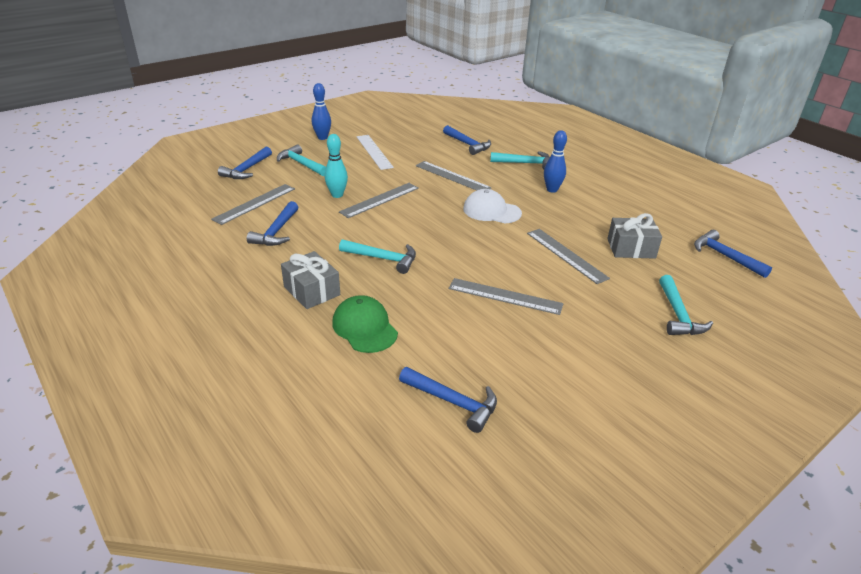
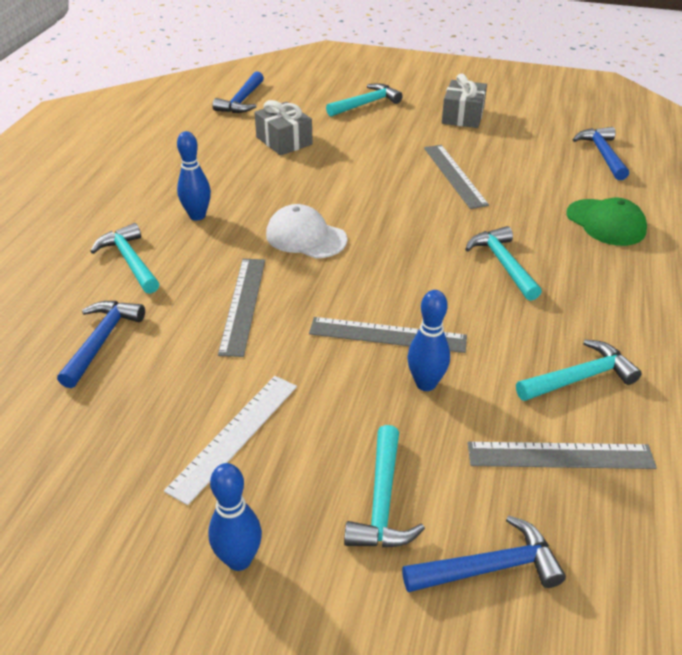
camera: 125 degrees left, 5 degrees up
blue hammer [247,201,298,246] -> turquoise hammer [516,339,642,401]
grey gift [281,251,340,309] -> grey gift moved to [442,74,487,128]
turquoise bowling pin [325,134,348,198] -> blue bowling pin [407,290,450,391]
green cap [332,295,398,353] -> green cap turned 60 degrees counterclockwise [566,198,647,246]
white cap [463,189,522,223] -> white cap turned 135 degrees clockwise [266,204,347,258]
grey ruler [527,229,610,284] -> none

